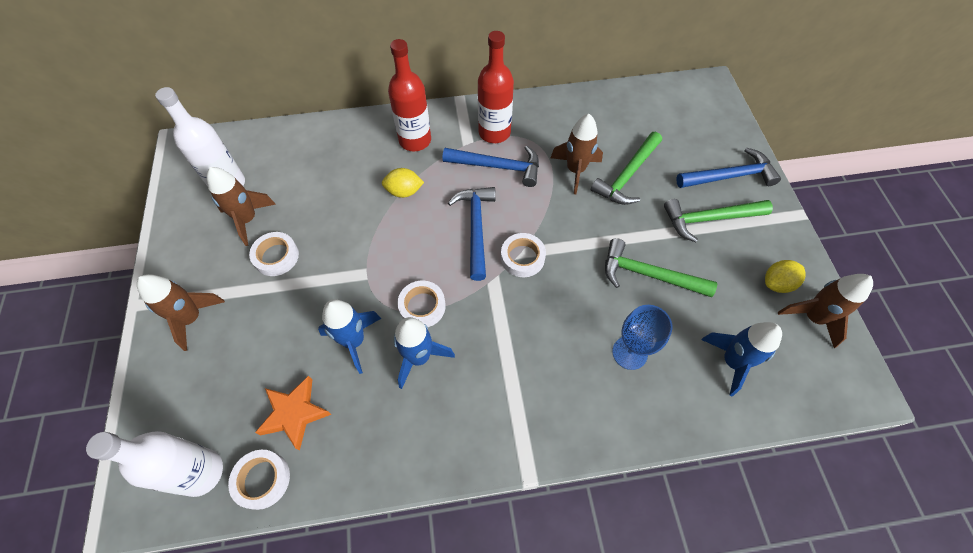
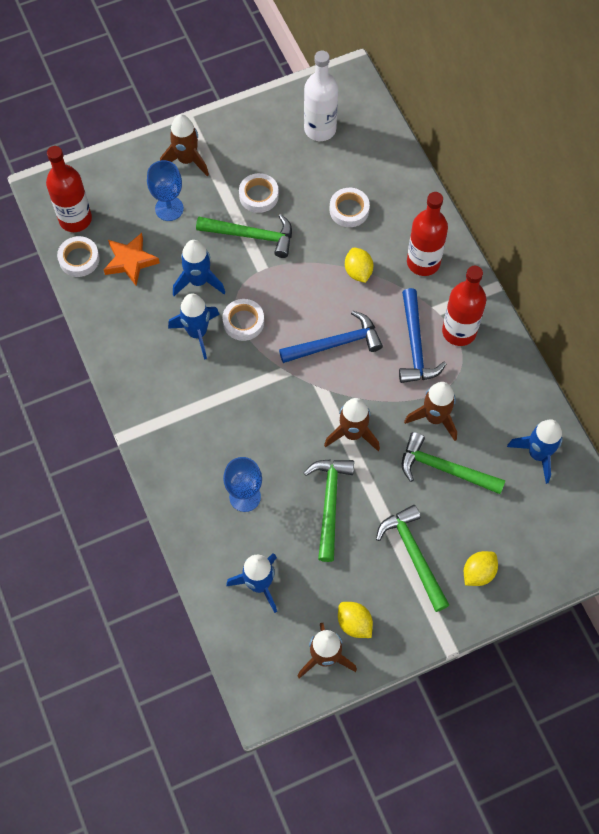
camera: 75 degrees right, 5 degrees up
white bottle [86,431,223,497] -> red bottle [46,146,92,232]
brown rocket [207,167,276,246] -> brown rocket moved to [324,398,380,451]
white tape [501,233,546,277] -> white tape moved to [330,188,370,227]
blue hammer [676,148,781,188] -> yellow lemon [464,551,498,586]
none -> blue goblet [147,160,184,221]
none -> green hammer [196,214,292,258]
none -> blue rocket [507,419,563,484]

